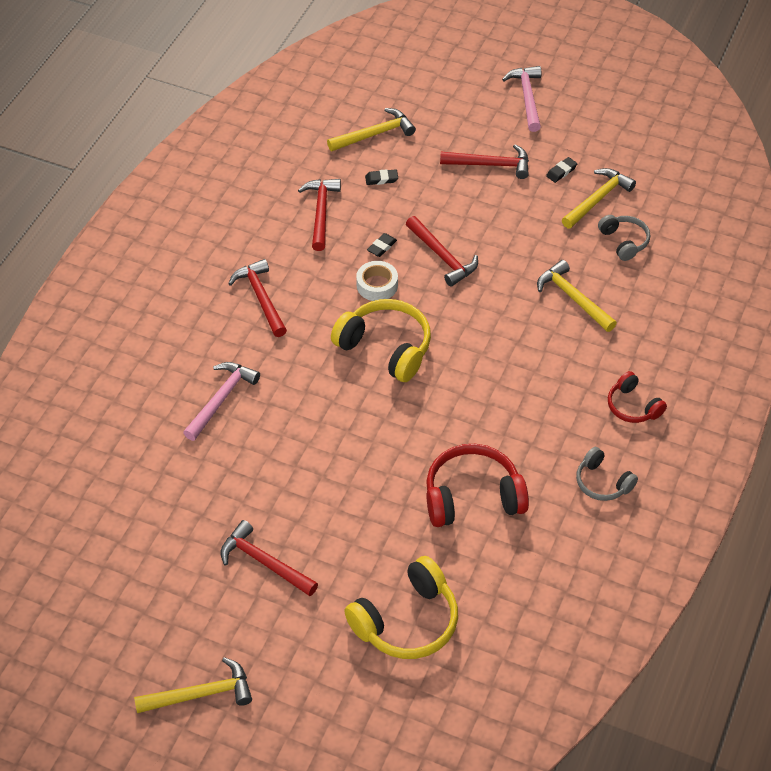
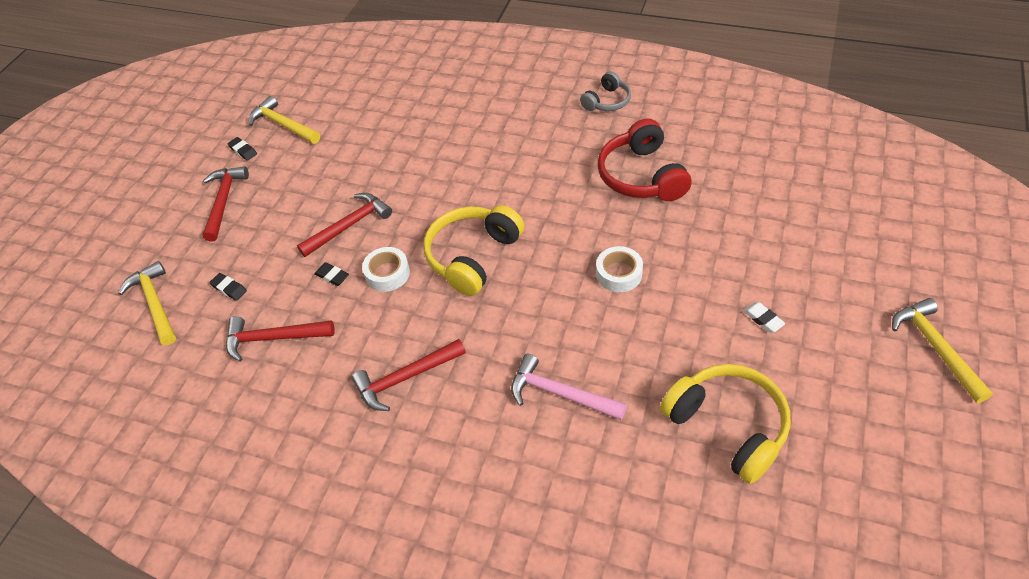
camera: 90 degrees left, 0 degrees up
red hammer [221,520,318,596] -> white eraser [743,302,785,333]
yellow headphones [344,556,458,659] -> yellow headphones moved to [660,364,791,484]
black eraser [365,169,398,185] -> black eraser turned 45 degrees counterclockwise [209,273,247,301]
pink hammer [502,66,541,132] -> none
yellow hammer [537,260,617,332] -> none
grey headphones [598,215,650,261] -> none
red headphones [608,371,667,423] -> none
none -> white tape [596,246,643,292]

